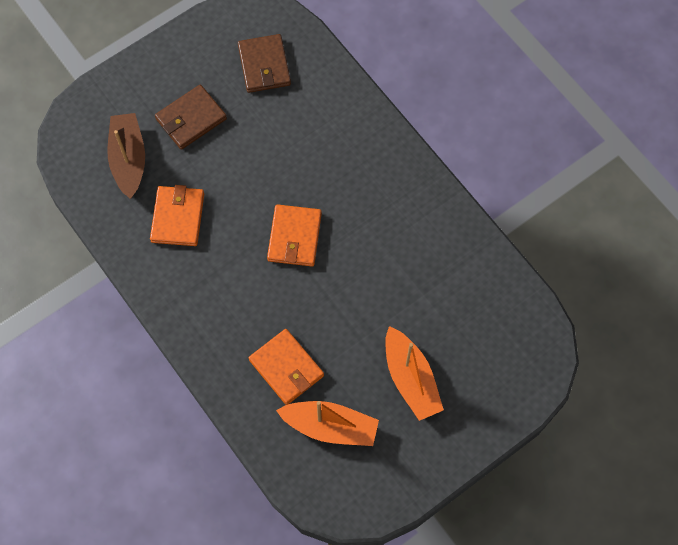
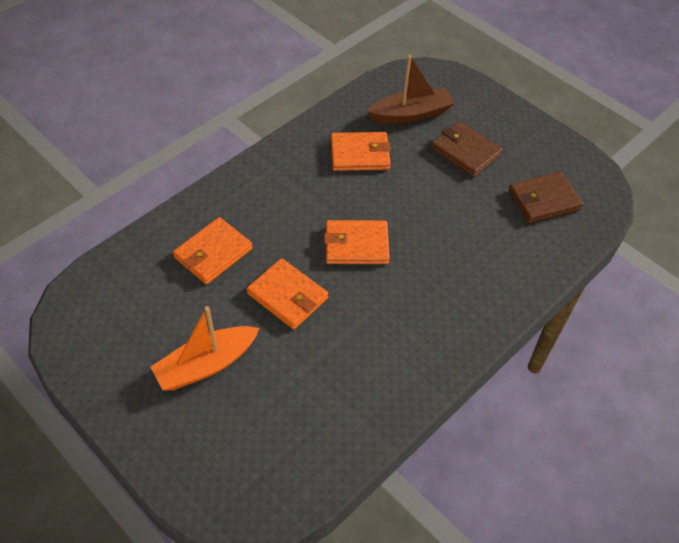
camera: 80 degrees right, 15 degrees down
orange boat [276,401,379,446] -> none
none -> orange wallet [247,258,328,329]

